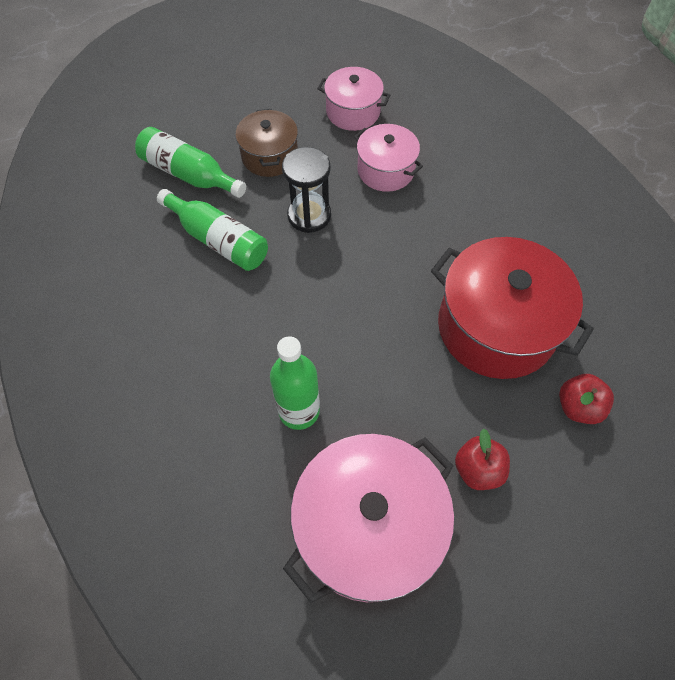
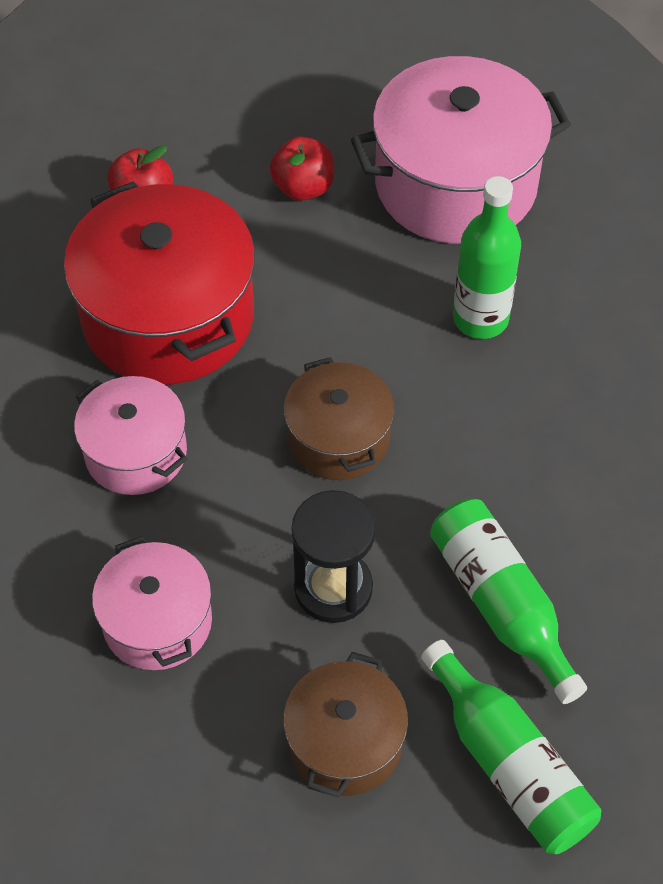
camera: 155 degrees left, 5 degrees down
pink pot [317,67,390,131] -> pink pot moved to [74,376,187,495]
none -> brown pot [284,357,394,480]

